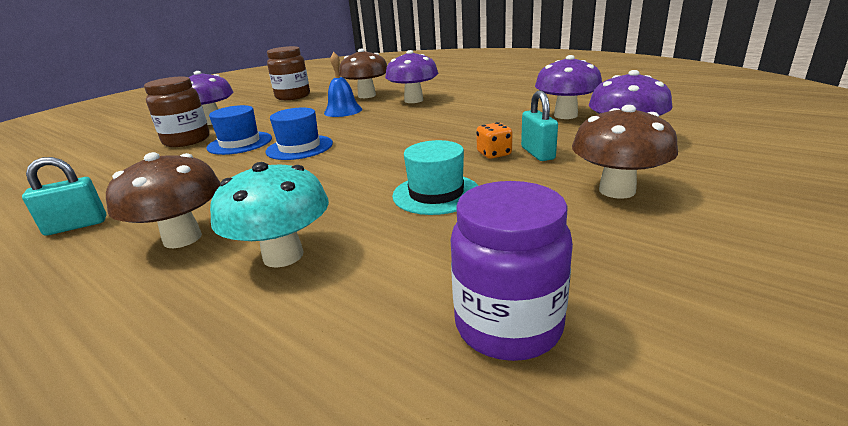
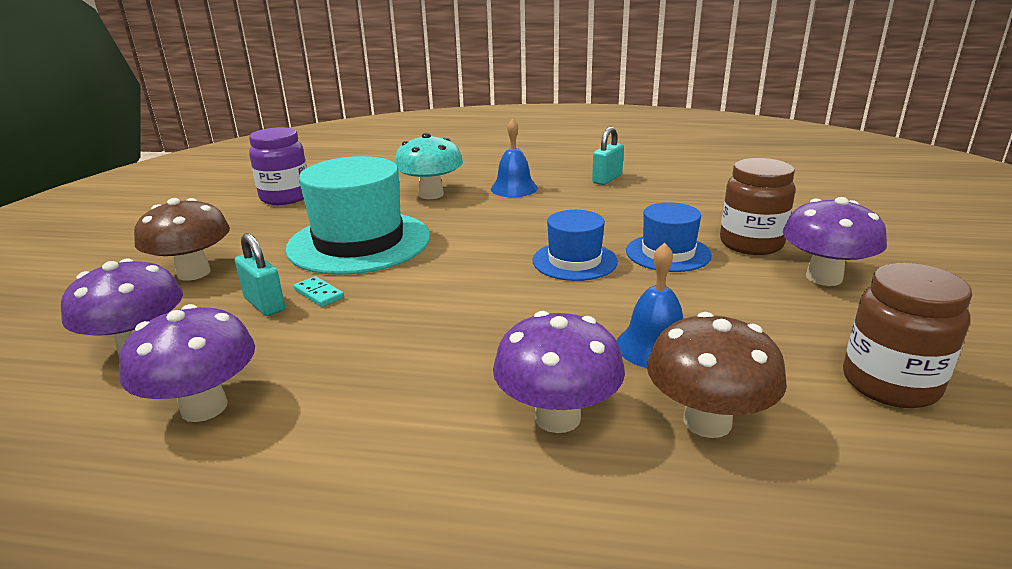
camera: 150 degrees right, 0 degrees up
brown mushroom [106,152,221,248] -> blue bell [491,118,538,197]
turquoise hat [392,140,478,215] -> turquoise hat [286,156,430,275], size x1.81
orange dice [476,122,512,159] -> turquoise domino [294,276,344,307]

